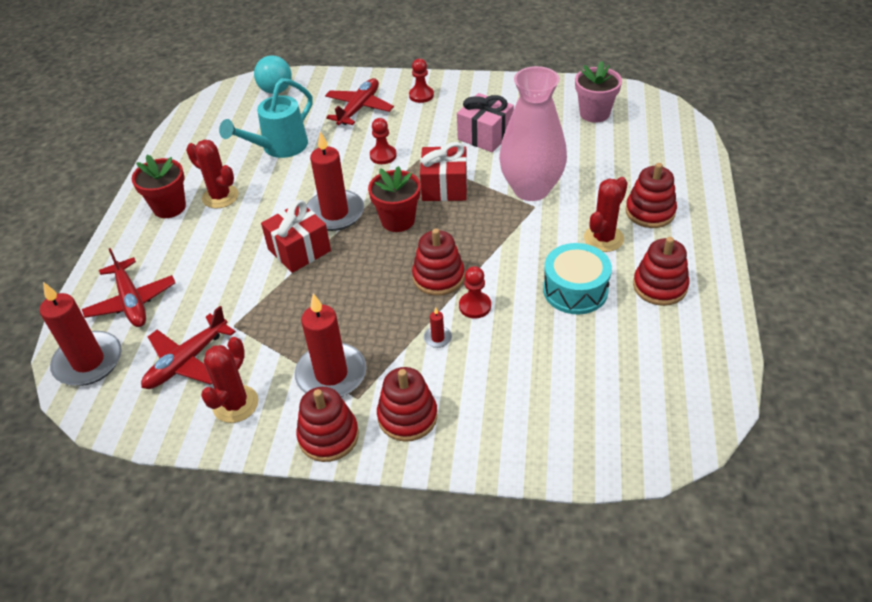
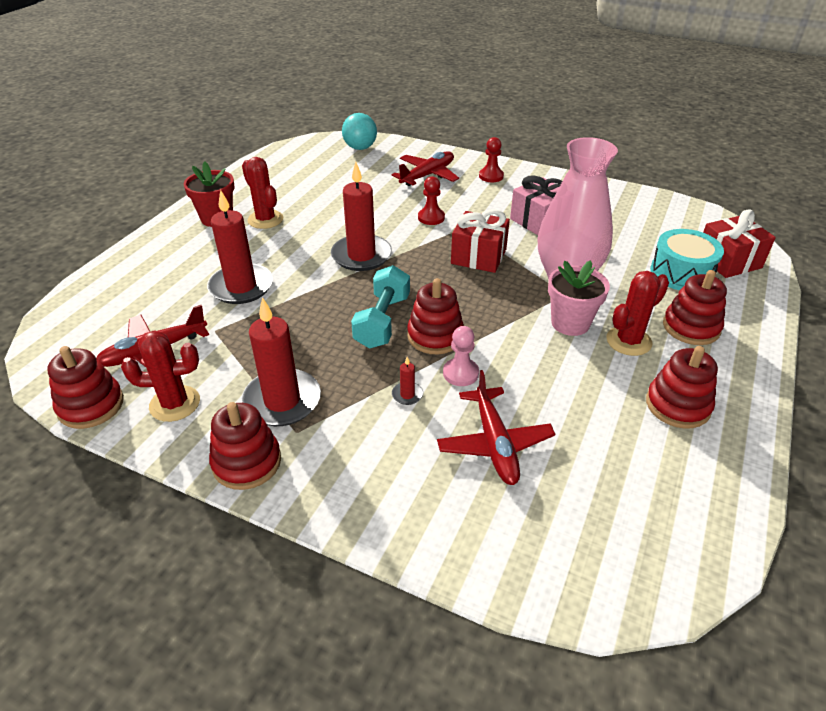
camera: 15 degrees right, 5 degrees down
red candle [40,282,122,386] -> red candle moved to [207,190,273,304]
red plane [82,248,175,327] -> red plane moved to [437,370,556,485]
red cactus [201,337,258,423] -> red cactus turned 45 degrees clockwise [121,330,200,422]
turquoise watering can [219,78,313,158] -> none
red gift [261,200,331,273] -> red gift moved to [703,210,776,278]
red flower pot [368,166,420,232] -> none
red stacking toy [377,367,438,442] -> red stacking toy moved to [47,346,124,429]
red pawn [459,266,491,319] -> pink pawn [443,326,479,386]
turquoise drum [543,243,612,314] -> turquoise drum moved to [650,229,724,290]
pink flower pot [575,61,622,123] -> pink flower pot moved to [548,260,610,336]
none -> turquoise dumbbell [351,265,410,349]

